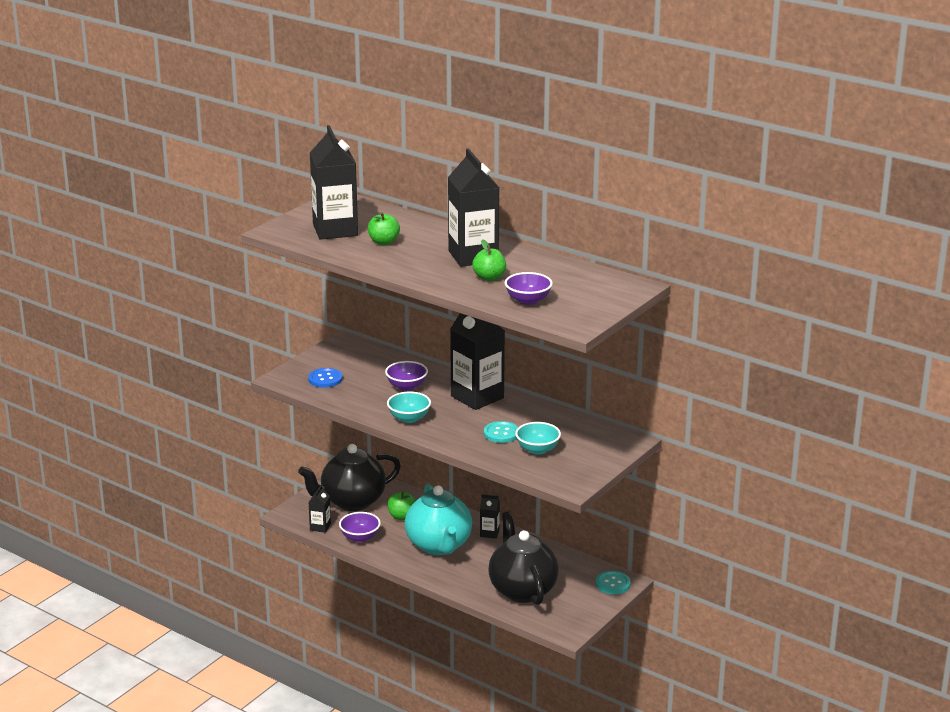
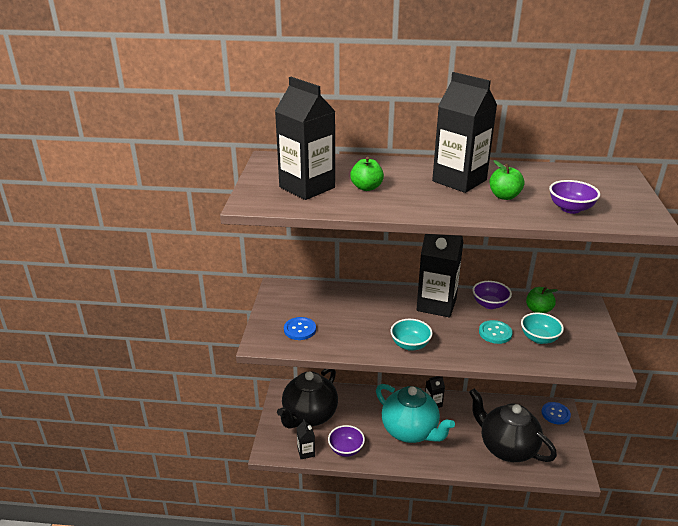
camera: 30 degrees left, 5 degrees up
purple bowl [385,361,428,391] -> purple bowl moved to [472,281,512,309]
green apple [387,491,416,520] -> green apple moved to [526,287,558,313]
turquoise button [596,571,631,594] -> blue button [542,402,571,425]

